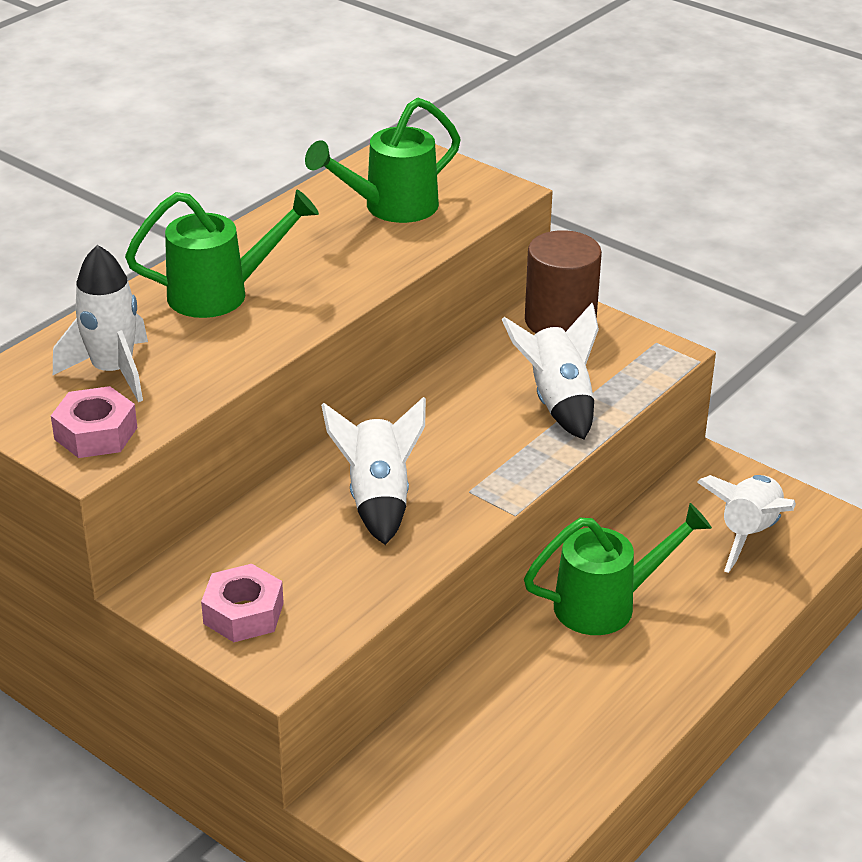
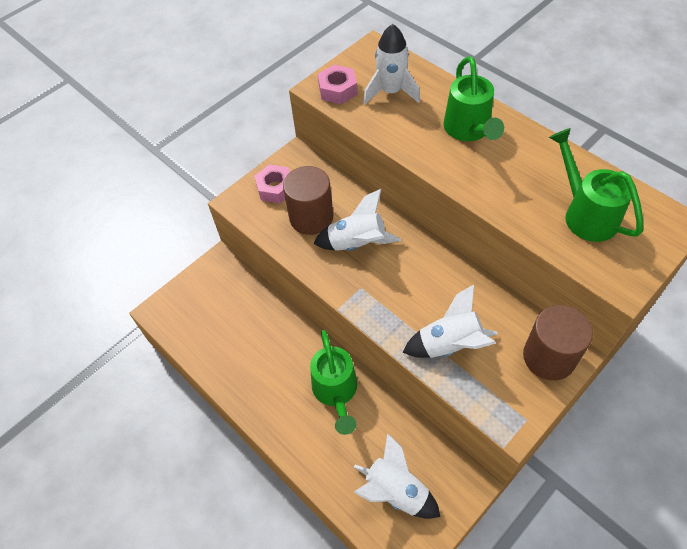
camera: 100 degrees right, 20 degrees up
none -> brown cylinder [283,166,333,235]

